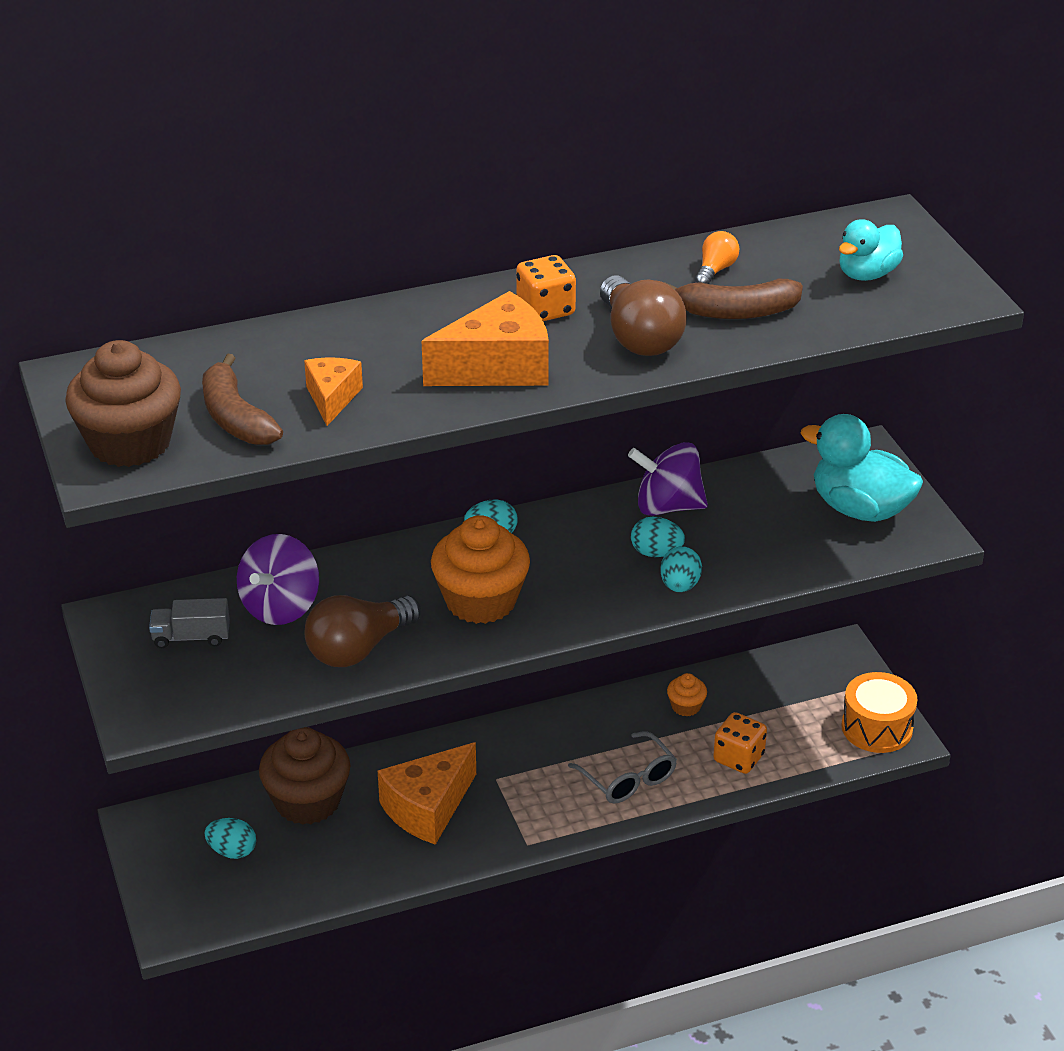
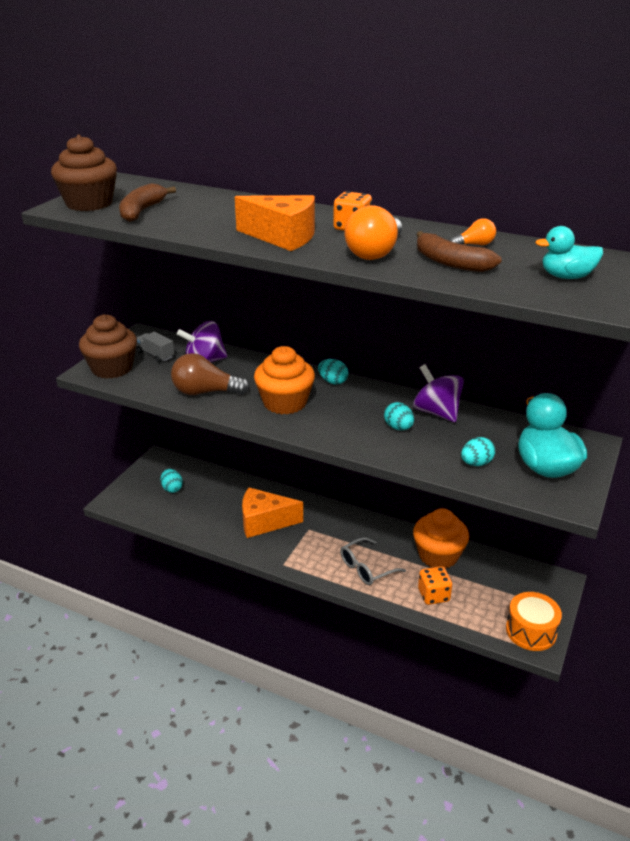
camera: 45 degrees right, 5 degrees down
brown cupcake [259,727,351,825] -> brown cupcake moved to [79,314,137,379]
orange cheese [304,357,363,426] -> none
grey glasses [568,731,677,804] -> grey glasses turned 45 degrees clockwise [340,537,406,585]
brown light bulb [600,276,687,356] -> orange light bulb [345,205,402,260]
turquoise egg [660,546,702,592] -> turquoise egg moved to [461,437,495,466]
orange cupcake [667,673,707,717] -> orange cupcake [413,508,469,569], size x2.15

